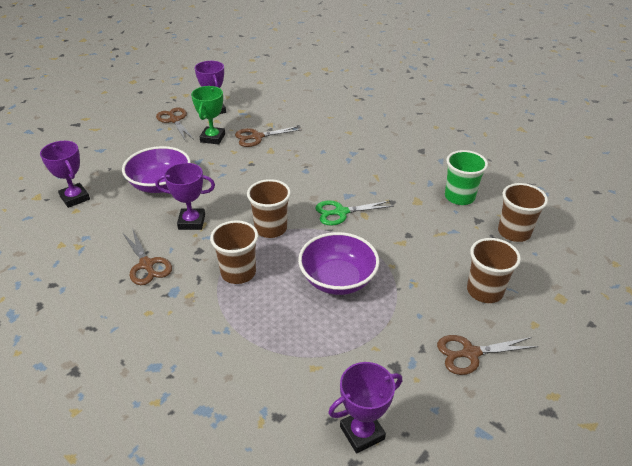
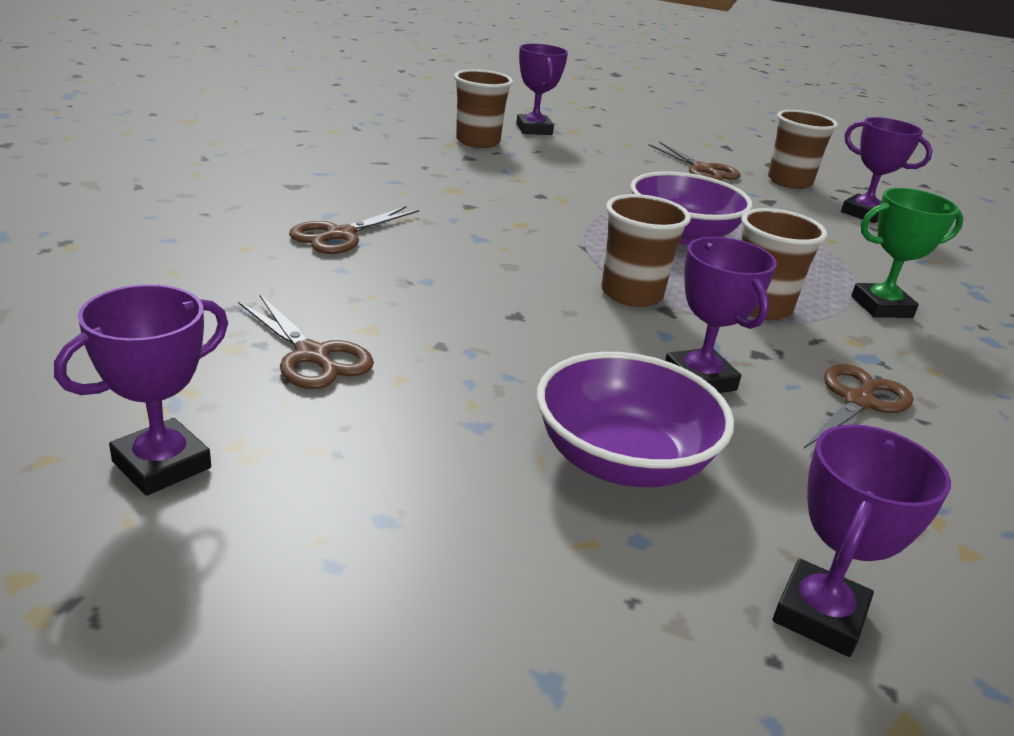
camera: 115 degrees left, 10 degrees down
brown scissors [156,107,193,140] -> brown scissors moved to [289,206,419,254]
green trophy [191,86,225,145] -> green trophy moved to [851,188,964,318]
green scissors [315,200,394,226] -> none
green cup [445,150,488,205] -> none
brown cup [467,238,521,303] -> brown cup moved to [768,110,838,189]
none -> purple trophy [516,43,568,135]

